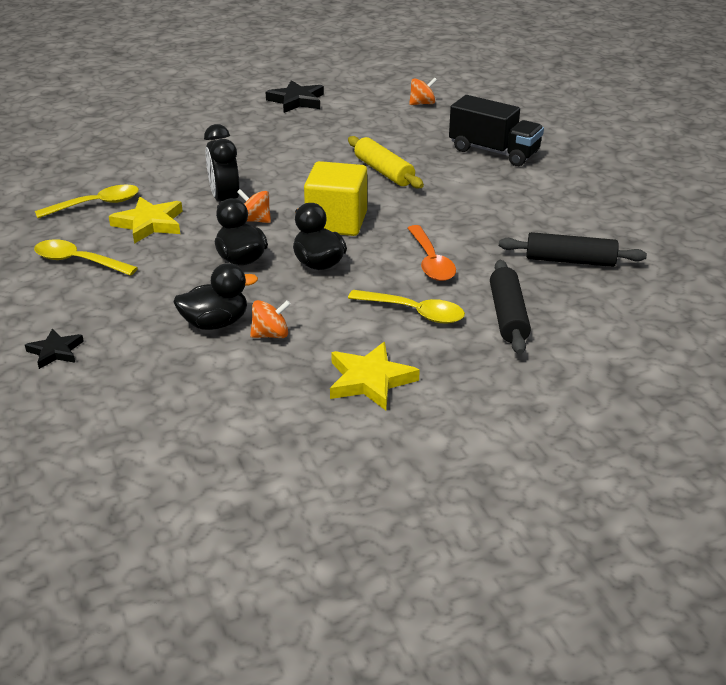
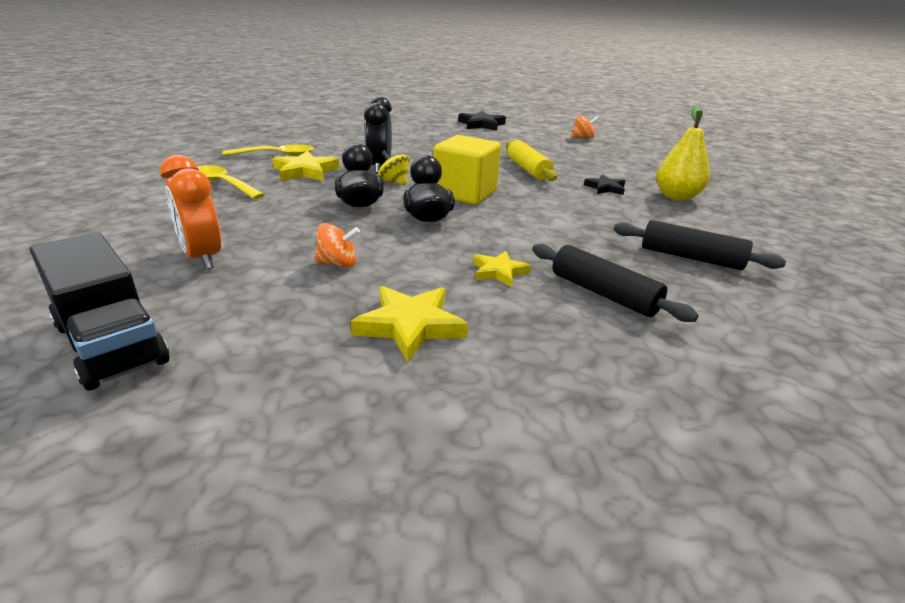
camera: 15 degrees right, 5 degrees down
black star [25,328,84,369] -> black star moved to [584,175,625,195]
black duck [173,263,258,330] -> none
orange spinning top [237,189,271,223] -> yellow spinning top [378,150,410,185]
yellow spoon [348,290,465,323] -> yellow star [473,251,531,287]
orange spoon [408,225,456,281] -> none
black truck [449,95,544,166] -> black truck moved to [30,232,169,391]
black rolling pin [490,260,531,354] -> black rolling pin turned 60 degrees counterclockwise [532,244,699,322]
none -> orange clock [160,155,221,269]
none -> yellow pear [656,105,710,201]

